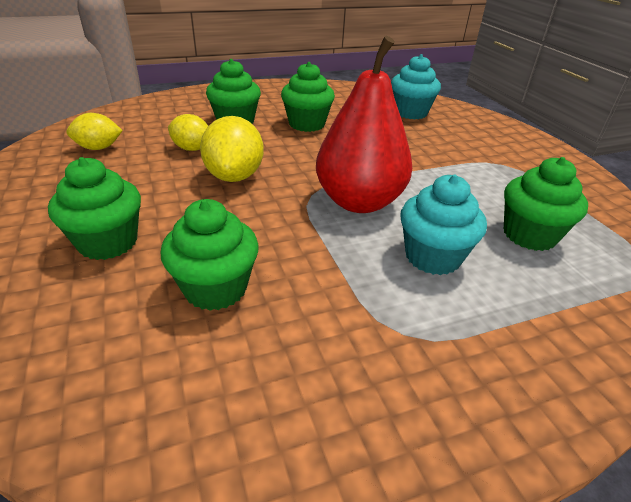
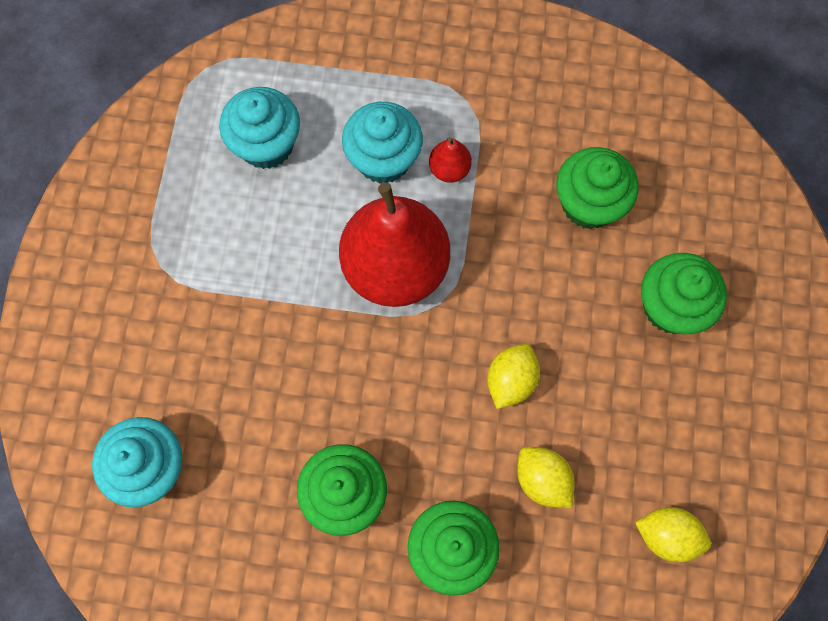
camera: 150 degrees left, 35 degrees up
yellow lemon [200,116,264,182] -> yellow lemon [487,344,540,409], size x0.64
green cupcake [504,157,588,251] -> turquoise cupcake [219,87,300,169]
none -> red pear [429,137,472,183]

